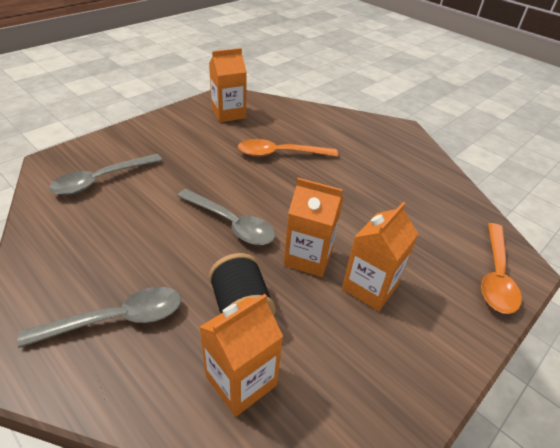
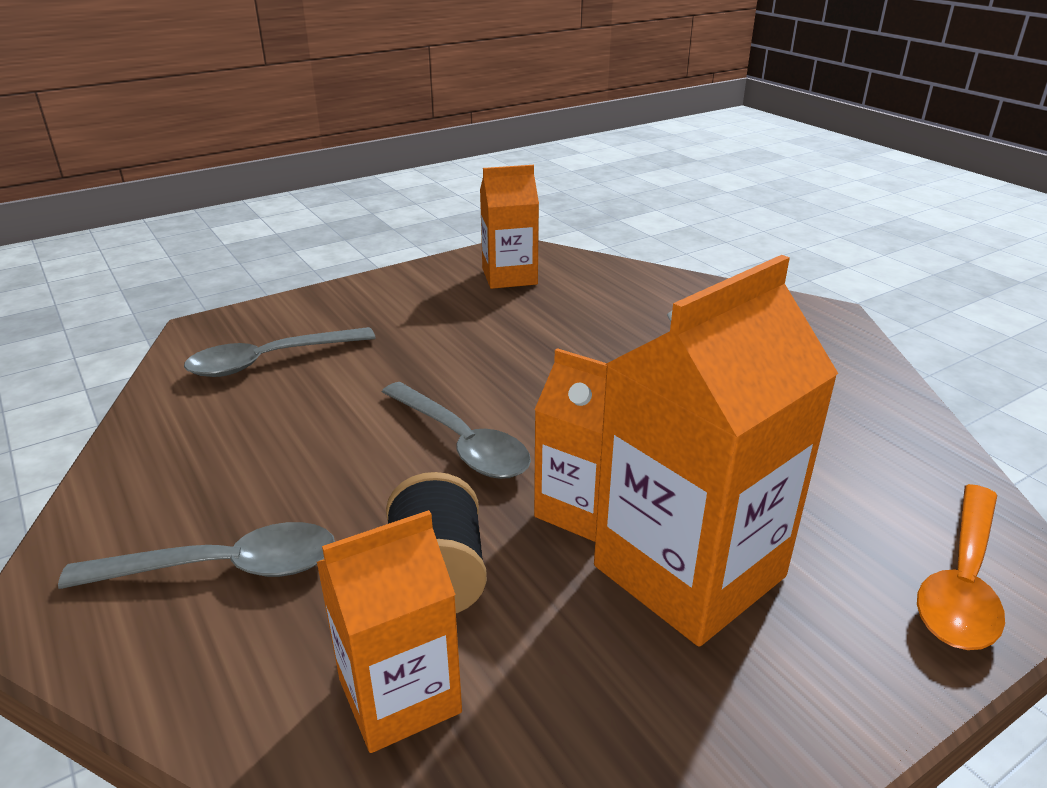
camera: 15 degrees right, 10 degrees down
orange spoon [238,139,338,157] -> none
orange carton [342,202,418,311] -> orange carton [594,255,839,647], size x1.68

